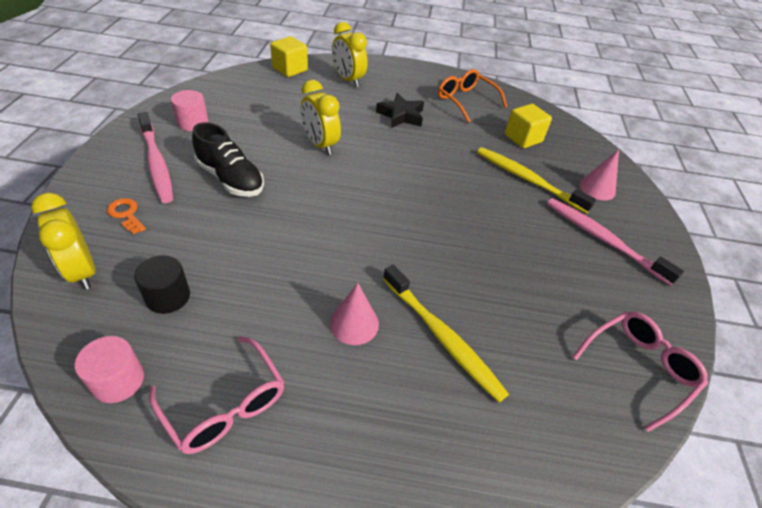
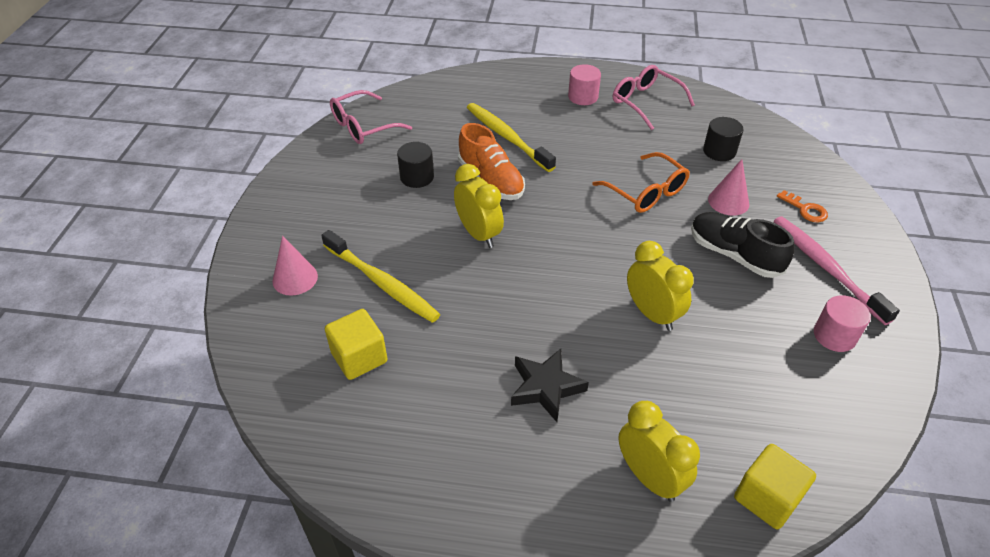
camera: 175 degrees left, 0 degrees up
yellow clock [31,193,95,290] -> yellow clock moved to [454,164,504,248]
pink cylinder [75,336,144,403] -> pink cylinder moved to [568,64,601,105]
pink cone [330,283,379,345] -> pink cone moved to [708,159,749,216]
orange glasses [438,69,507,122] -> orange glasses moved to [592,152,690,213]
pink toothbrush [547,198,684,286] -> none
none -> black cylinder [397,142,434,188]
none -> orange shoe [458,123,525,200]

